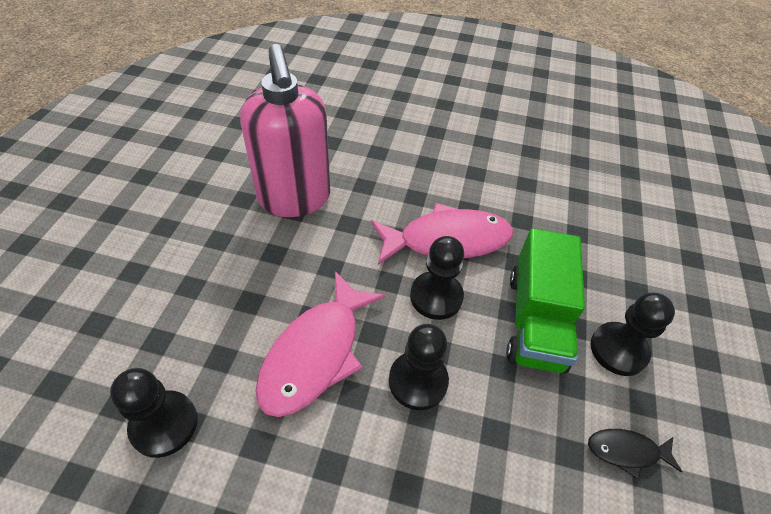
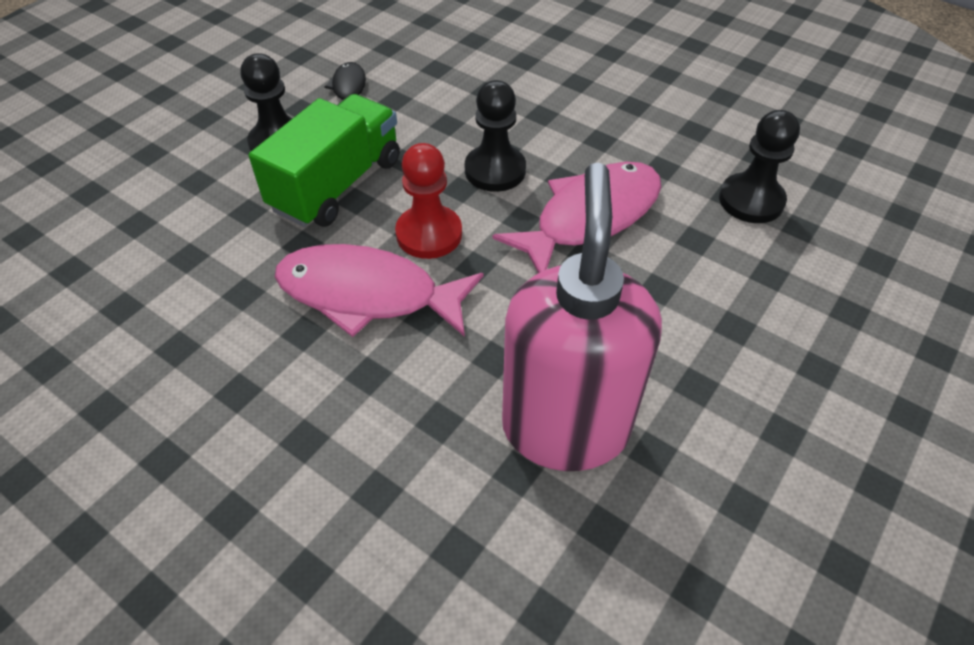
camera: 155 degrees left, 0 degrees up
black pawn [410,236,464,320] -> red pawn [395,143,462,259]
black fish [588,429,682,479] -> black fish turned 120 degrees counterclockwise [324,62,366,105]

